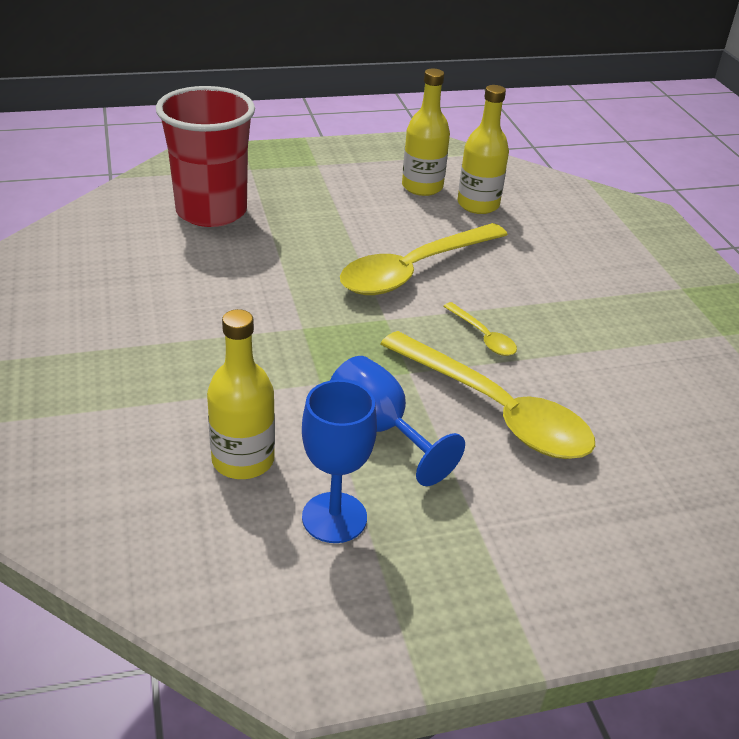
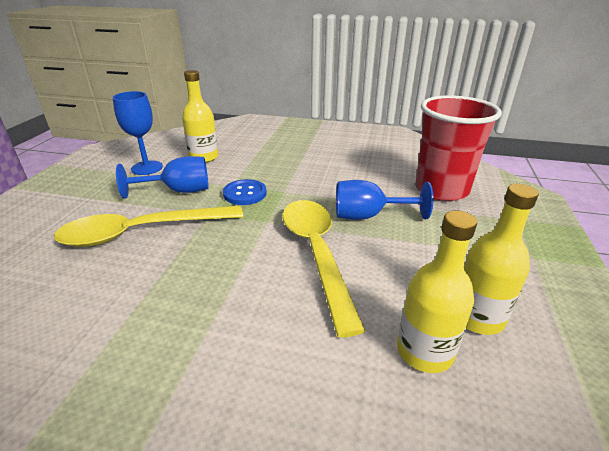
camera: 120 degrees right, 5 degrees down
yellow spoon [443,302,517,356] -> none
none -> blue button [223,179,267,205]
none -> blue goblet [336,180,434,220]

